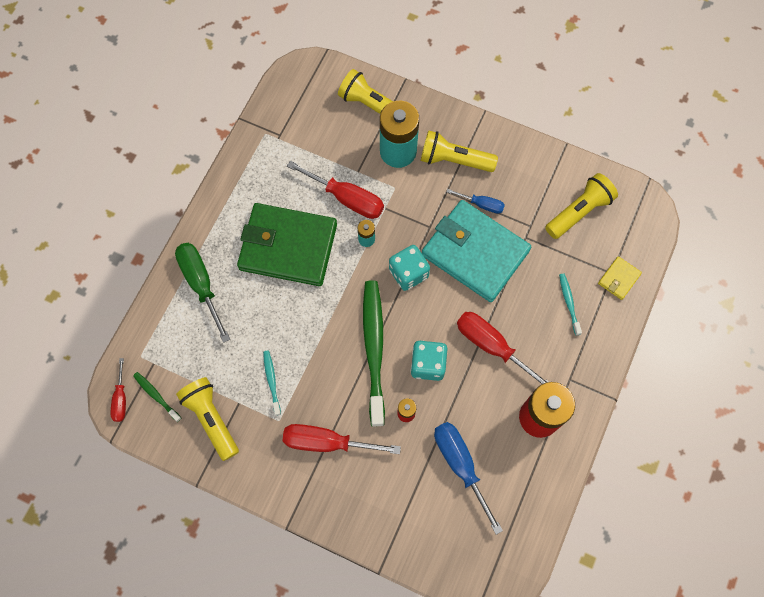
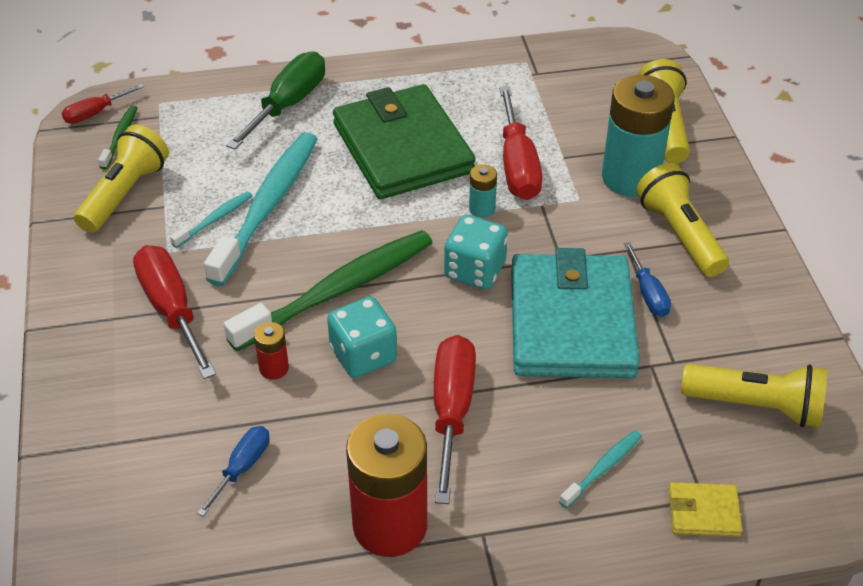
camera: 55 degrees right, 25 degrees down
blue screwdriver [434,422,503,535] -> blue screwdriver [197,426,270,517], size x0.56
none -> turquoise toothbrush [204,132,318,286]

